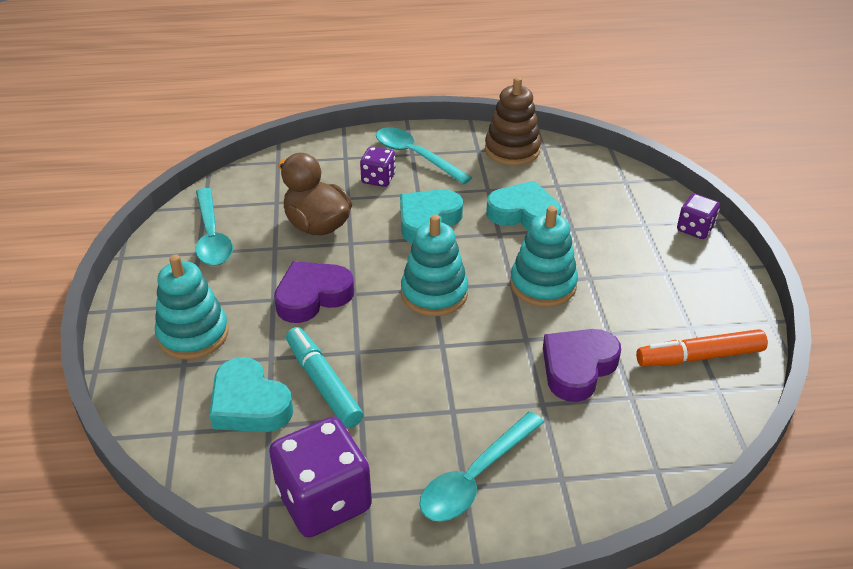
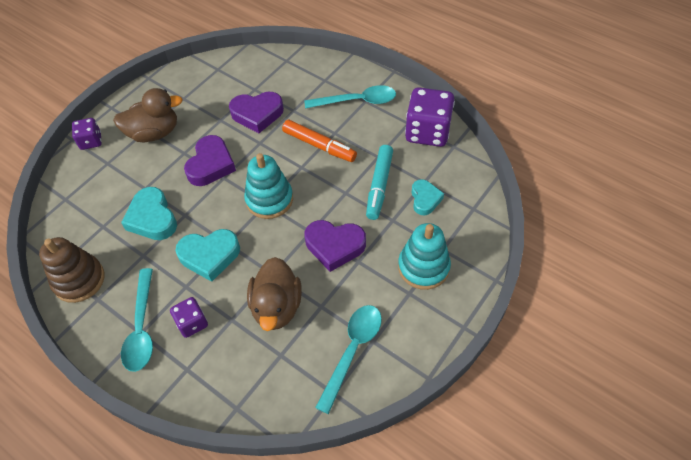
camera: 135 degrees left, 15 degrees up
turquoise heart [209,357,293,432] -> turquoise heart [411,179,444,216], size x0.65
turquoise stacking toy [510,206,578,307] -> purple heart [184,135,236,186]
orange marker [636,329,768,367] -> orange marker moved to [282,120,357,162]
none -> brown duck [113,88,183,142]

